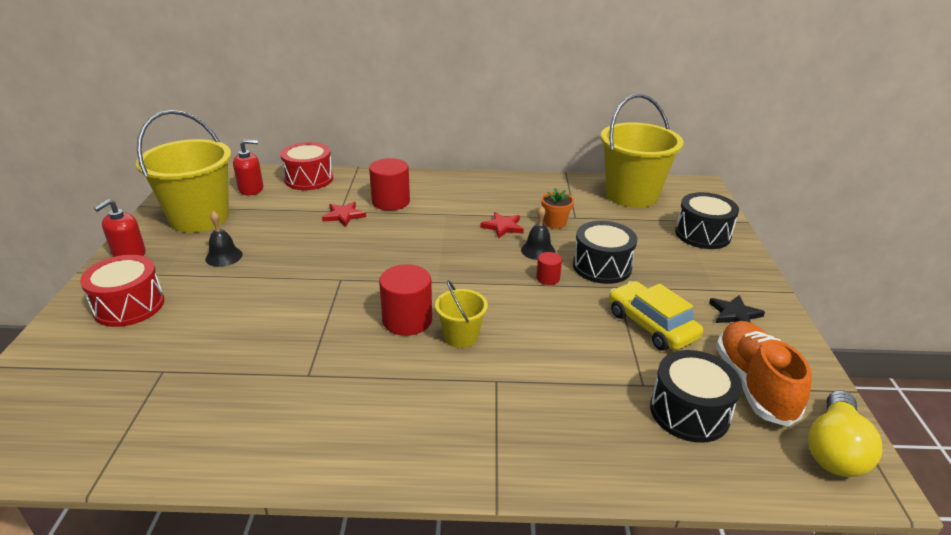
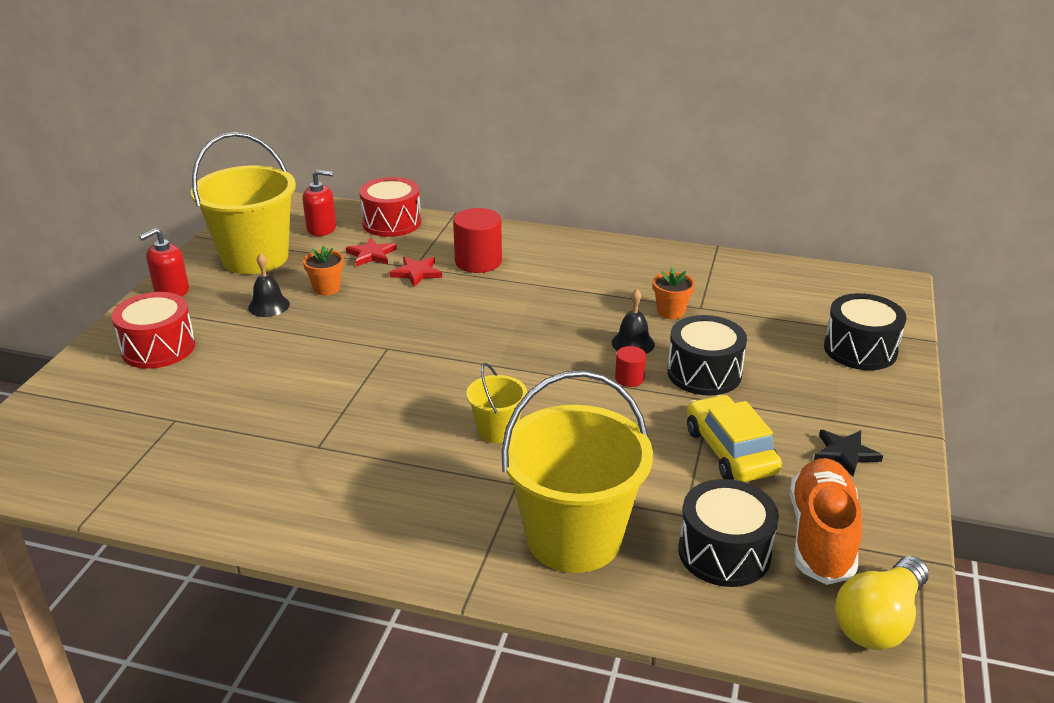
camera: 15 degrees right, 0 degrees up
red cylinder [379,264,432,336] -> none
red star [480,212,524,239] -> red star moved to [346,237,397,266]
yellow bucket [600,94,683,208] -> yellow bucket moved to [501,370,653,573]
none -> orange flower pot [303,246,344,295]

